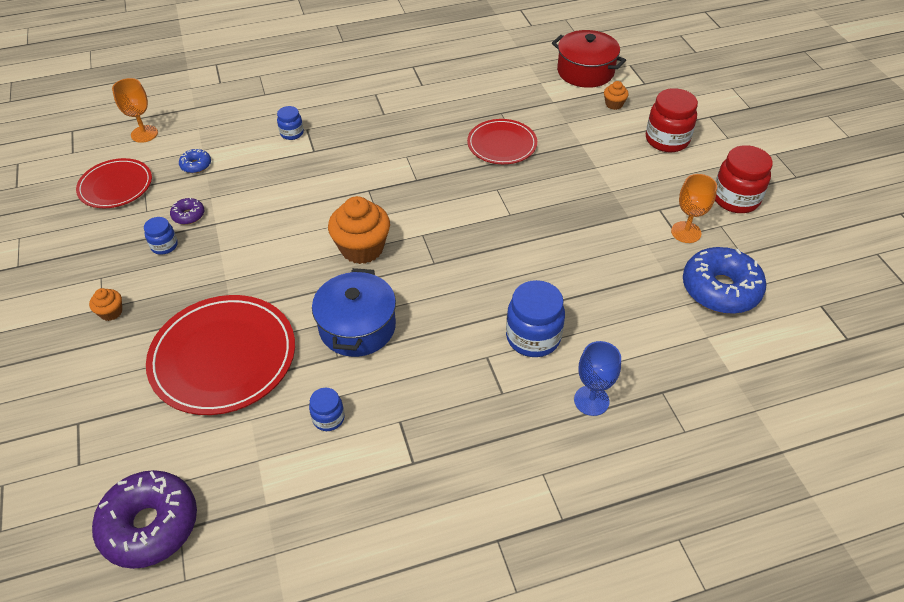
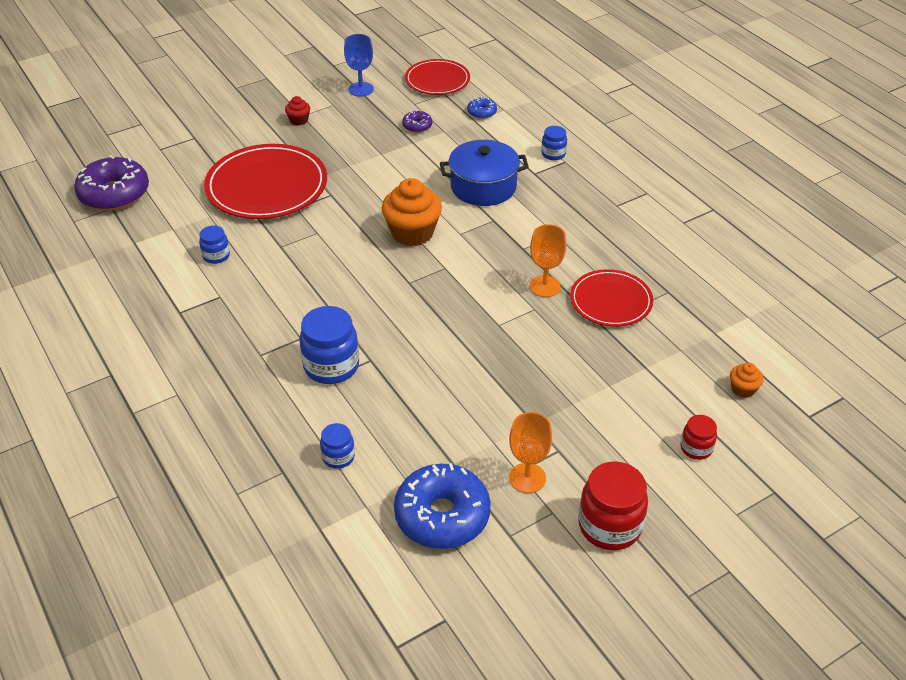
camera: 75 degrees right, 5 degrees down
orange cupcake [89,288,122,321] -> red cupcake [285,96,310,126]
orange goblet [112,78,158,143] -> orange goblet moved to [530,224,566,297]
blue jar [144,217,178,255] -> blue jar moved to [320,423,355,469]
blue pot [312,268,396,357] -> blue pot moved to [440,140,529,206]
red pot [552,30,626,88] -> none
blue goblet [574,341,621,416] -> blue goblet moved to [344,34,374,97]
red jar [646,88,698,152] -> red jar [680,415,717,460], size x0.54

